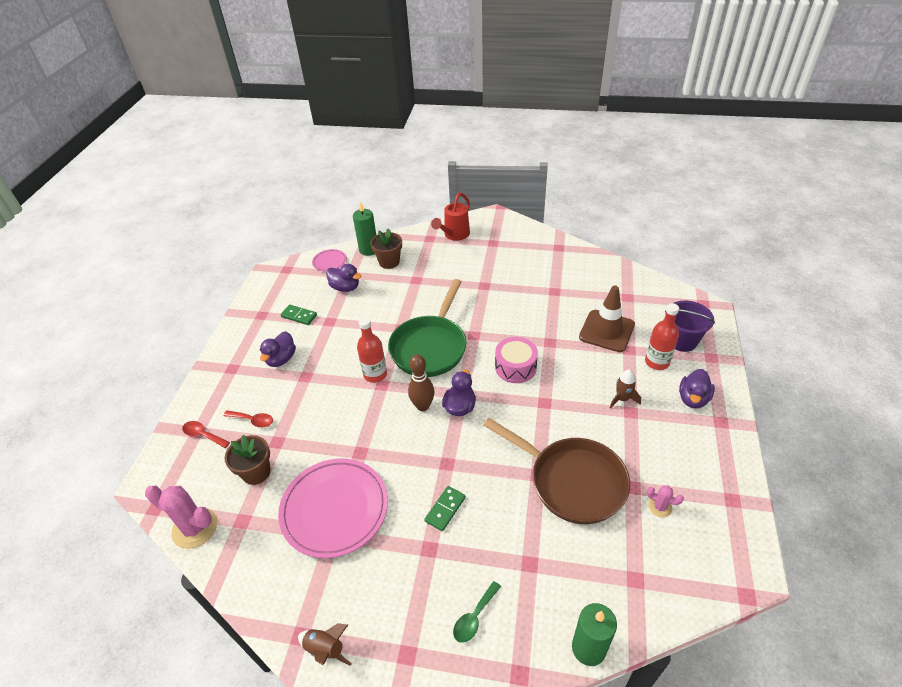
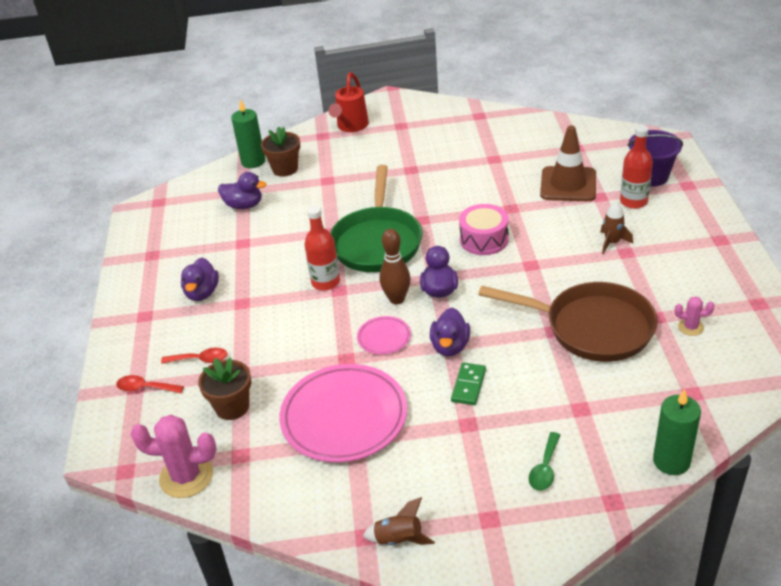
camera: 15 degrees left, 5 degrees down
green domino [280,305,317,325] -> none
pink plate [312,249,347,272] -> pink plate moved to [357,316,411,355]
purple duck [679,369,715,409] -> purple duck moved to [430,308,470,356]

